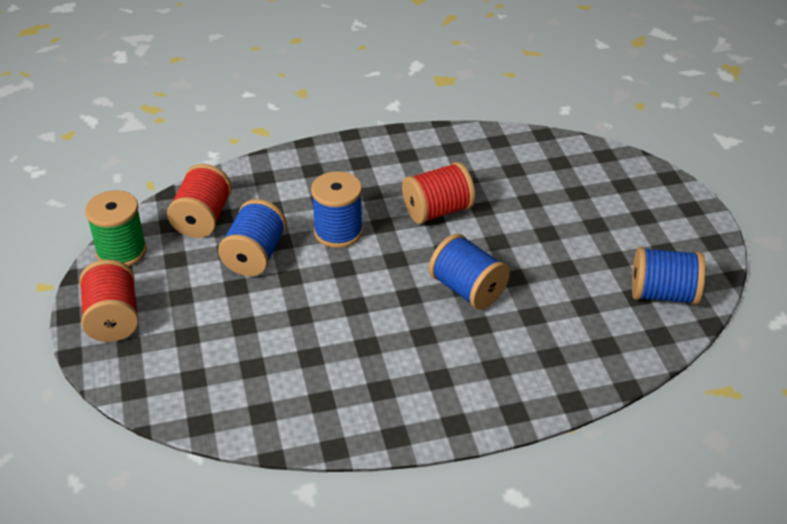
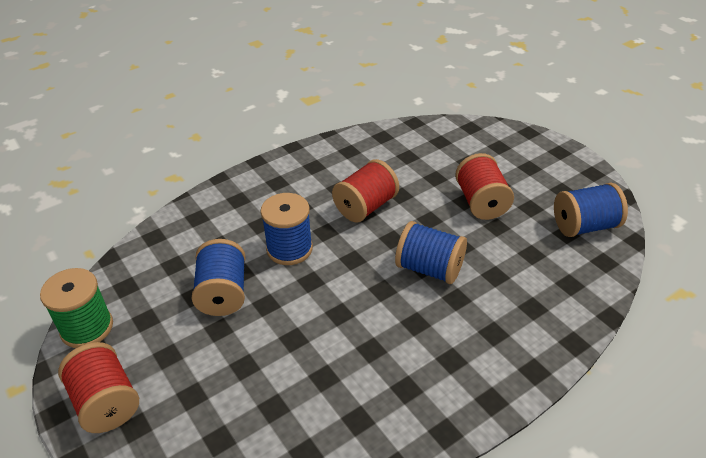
camera: 20 degrees left, 0 degrees up
red spool [167,164,232,238] -> red spool moved to [455,153,514,220]

